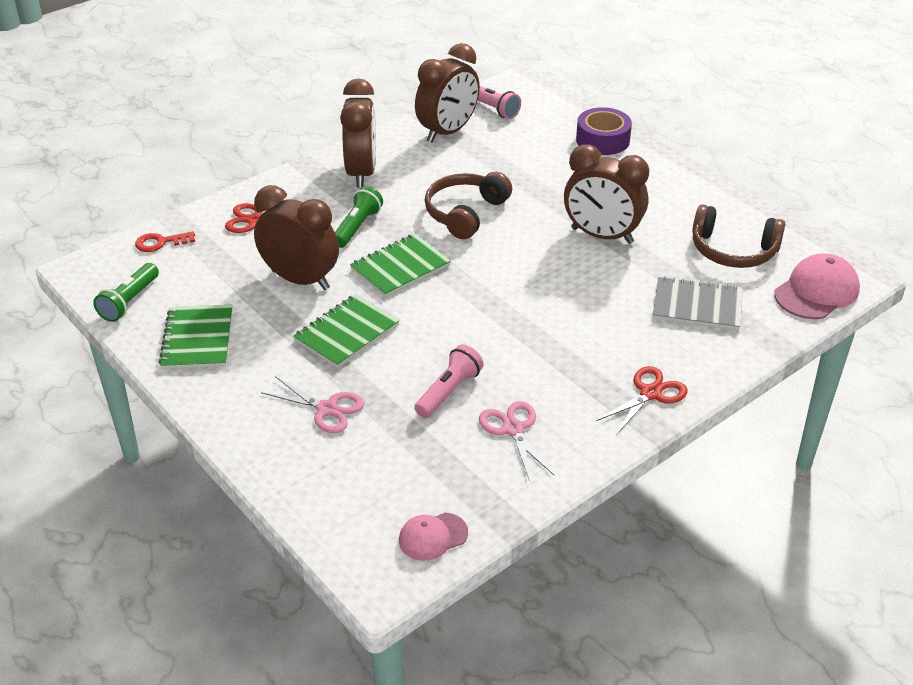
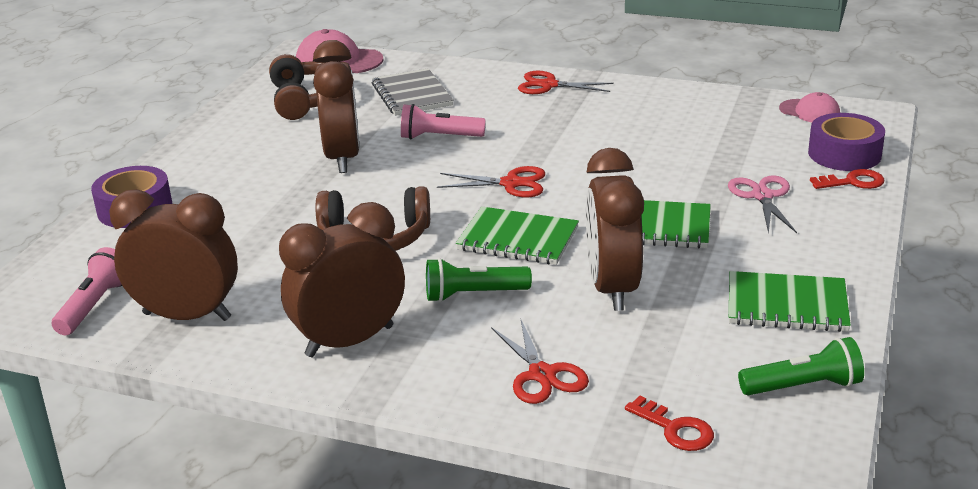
camera: 120 degrees left, 10 degrees down
green notebook [159,305,232,369] -> green notebook turned 45 degrees clockwise [729,271,851,332]
pink flashlight [414,344,484,418] -> pink flashlight moved to [401,104,486,139]
pink scissors [479,401,555,481] -> none
none -> red scissors [437,166,545,198]
none -> purple tape [808,113,885,171]
none -> red key [810,169,884,189]

